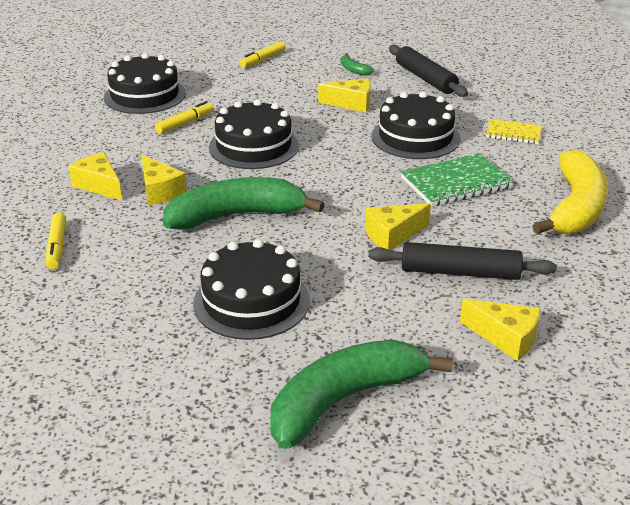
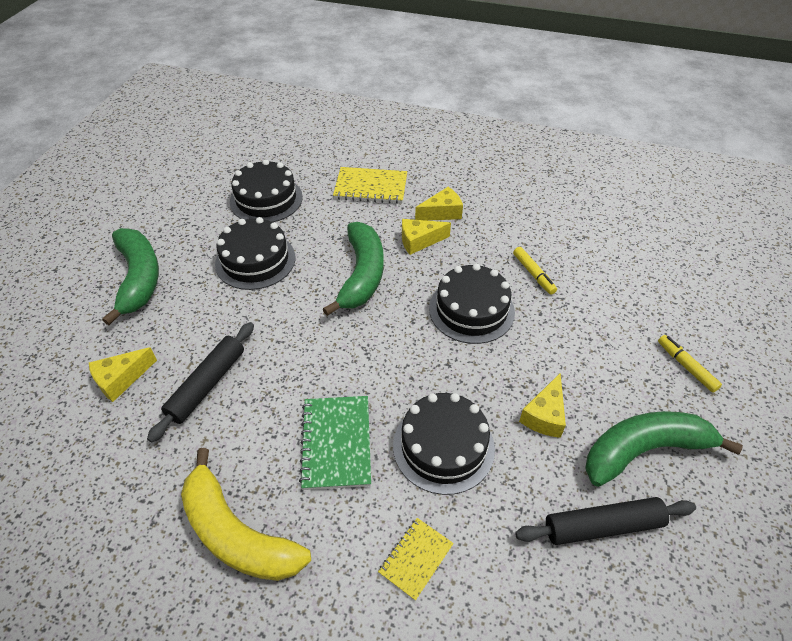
camera: 110 degrees right, 15 degrees up
yellow marker [46,213,66,269] -> yellow notebook [333,167,407,204]
black cake [104,53,186,114] -> black cake moved to [230,159,303,222]
green banana [341,53,374,76] -> green banana [585,411,743,487], size x2.43
yellow cheese [365,203,431,250] -> none

